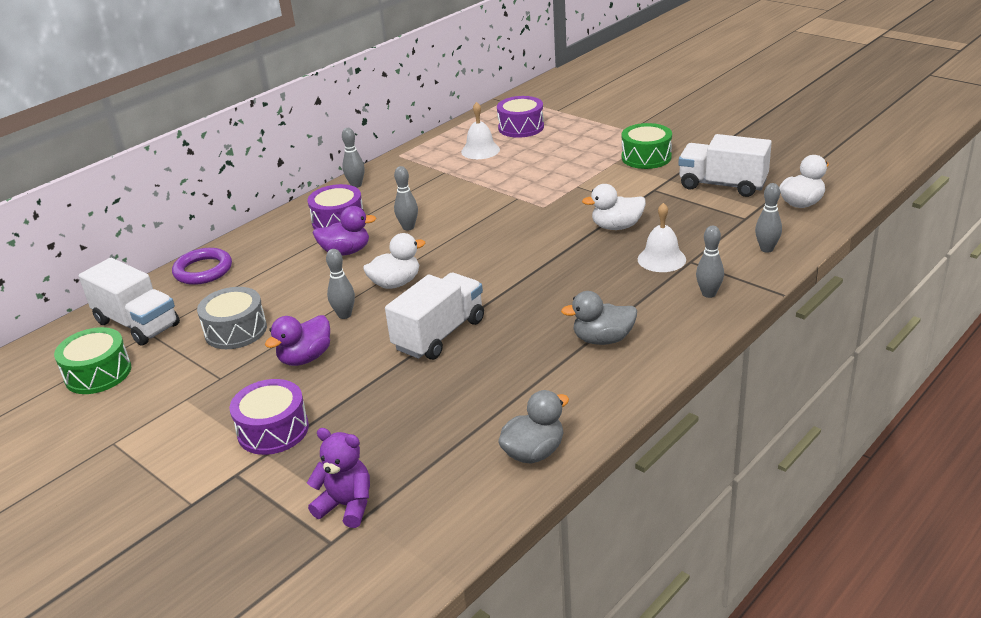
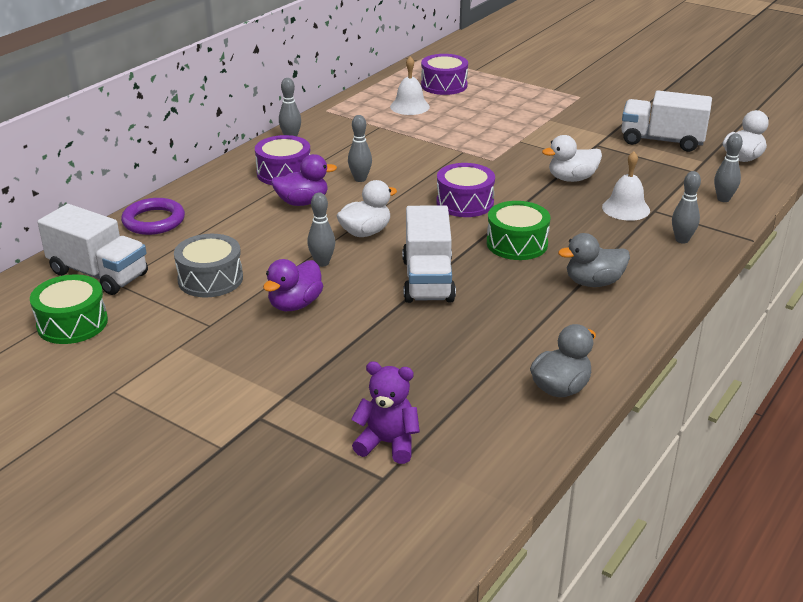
camera: 10 degrees left, 0 degrees up
purple drum [229,379,309,455] -> purple drum moved to [436,163,495,217]
white truck [385,273,484,360] -> white truck turned 150 degrees clockwise [402,205,456,303]
green drum [622,123,672,169] -> green drum moved to [487,201,550,260]

